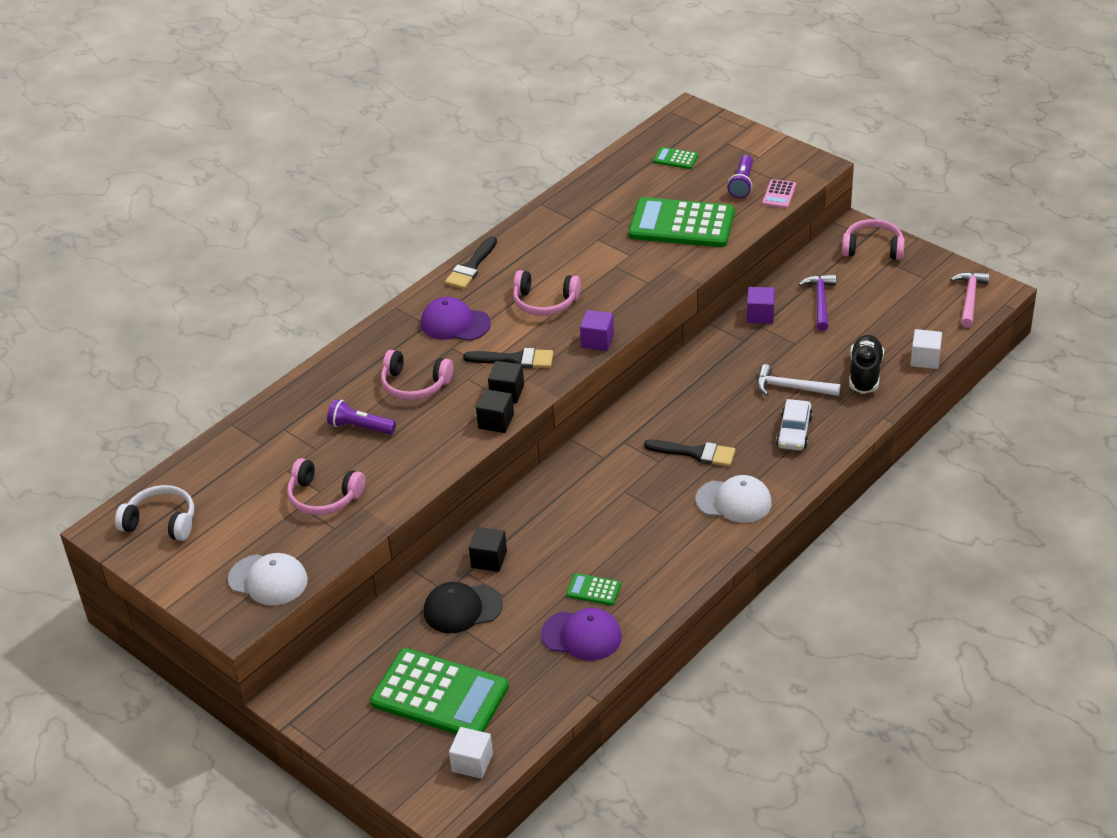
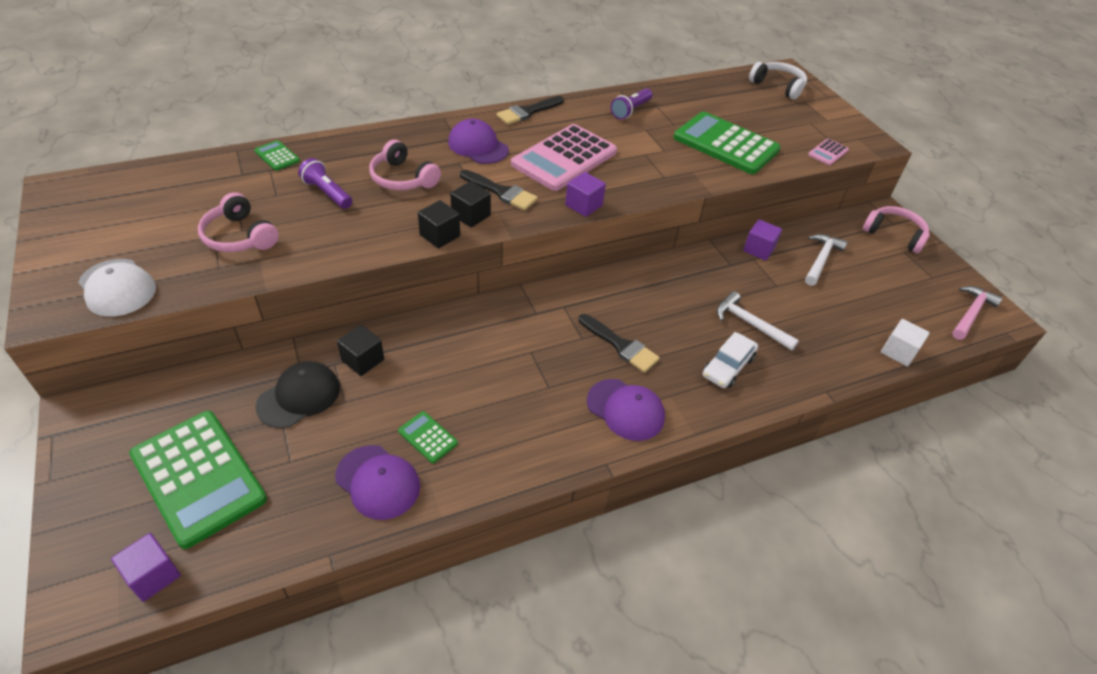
camera: 20 degrees right, 5 degrees up
white headphones [115,485,194,541] -> white headphones moved to [749,62,807,100]
black cap [424,582,503,633] -> black cap turned 120 degrees clockwise [255,361,340,428]
white cube [449,727,493,779] -> purple cube [111,533,181,602]
pink headphones [513,270,581,316] -> pink calculator [511,124,617,191]
green calculator [653,147,698,169] -> green calculator moved to [254,140,300,171]
white cap [696,475,772,523] -> purple cap [587,379,665,441]
purple flashlight [728,155,753,198] -> purple flashlight moved to [611,88,652,120]
purple hammer [799,274,836,331] -> white hammer [805,234,848,286]
black shoe [849,335,884,394] -> none

